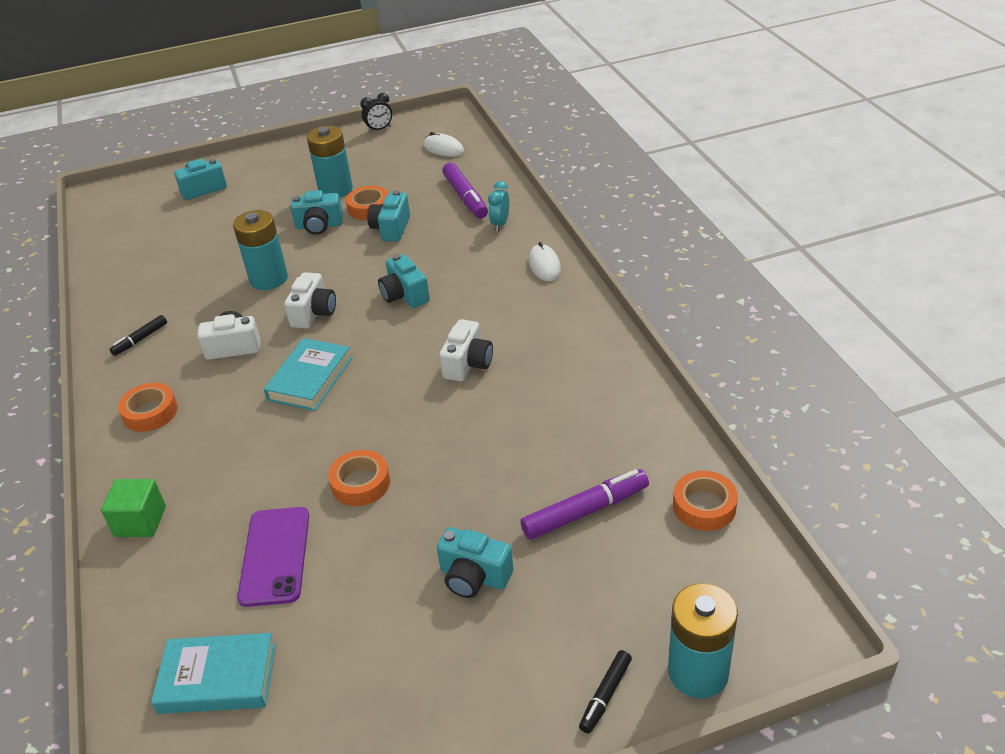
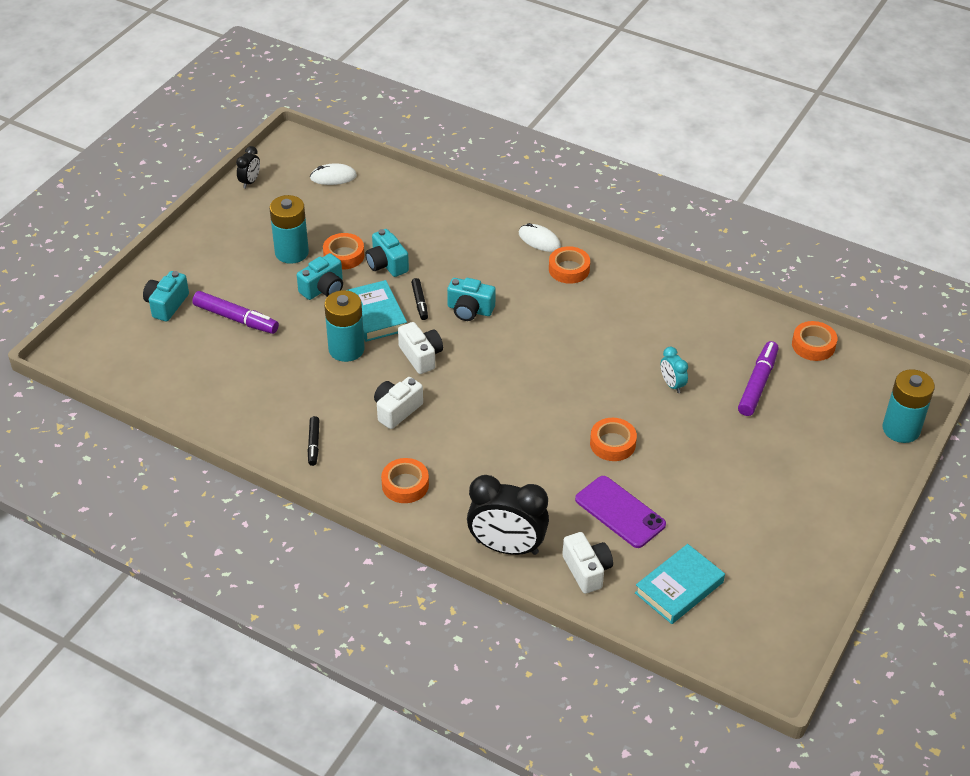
camera: 45 degrees left, 5 degrees up
green cube [101,479,166,537] -> black clock [467,475,549,555]
turquoise book [264,338,352,411] -> turquoise book moved to [347,280,407,342]
turquoise camera [437,527,513,598] -> none
white camera [439,319,493,381] -> white camera moved to [562,532,613,594]
purple marker [442,162,488,219] -> purple marker moved to [192,291,279,334]
turquoise clock [488,181,509,231] -> turquoise clock moved to [661,347,688,393]
black marker [579,650,632,734] -> black marker moved to [411,278,428,320]
none -> orange tape [549,246,590,284]

